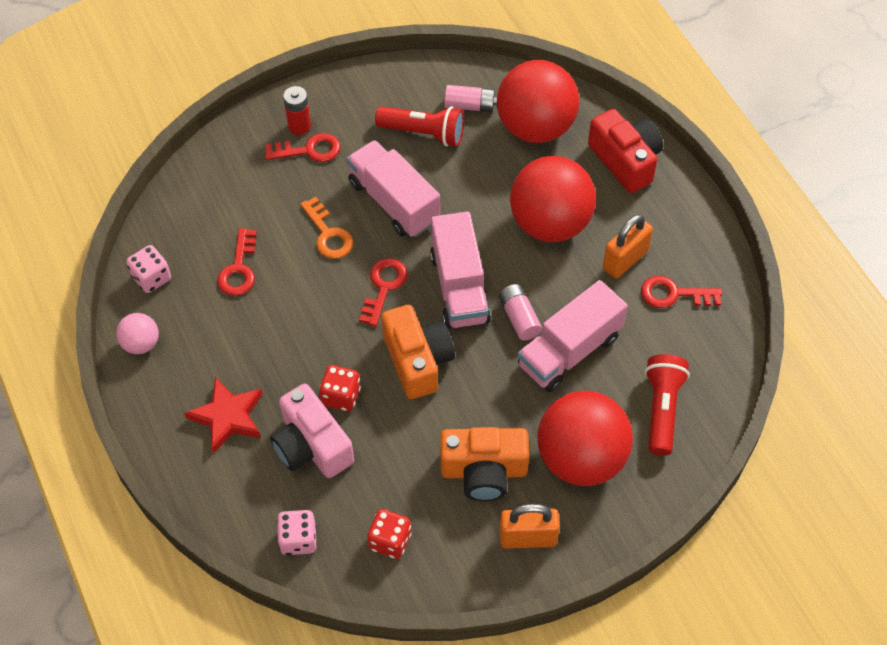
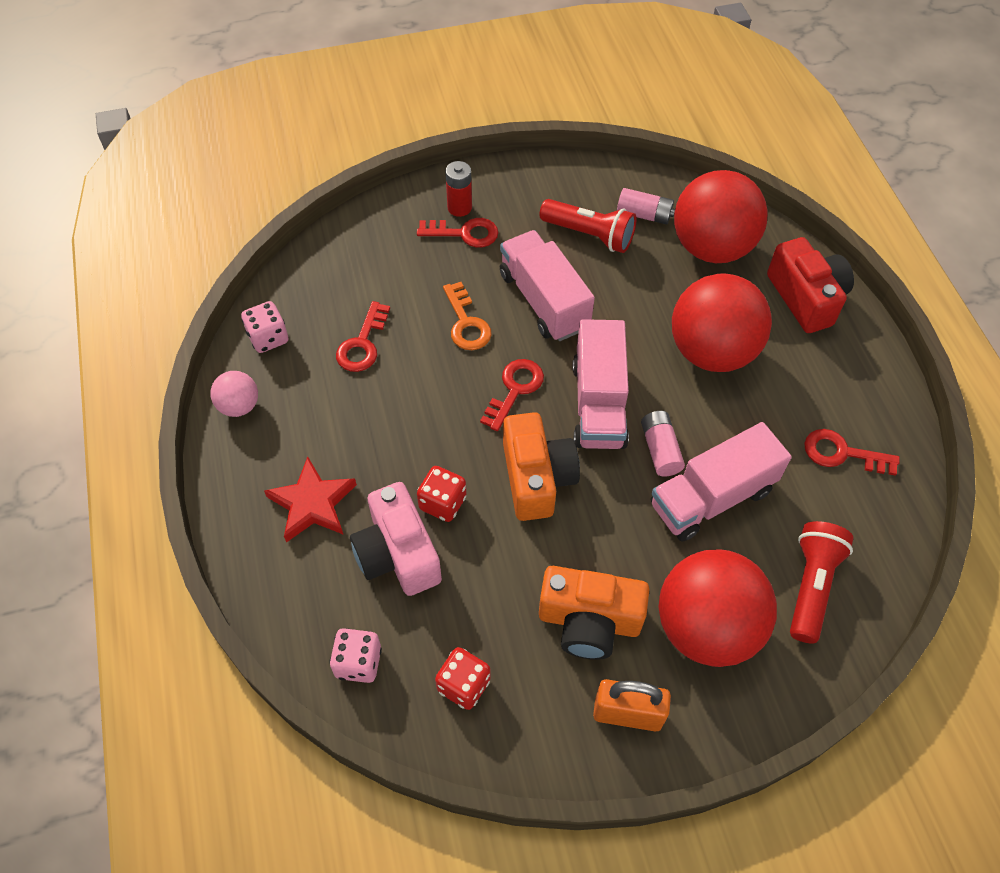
camera: 10 degrees right, 0 degrees up
orange padlock [603,214,653,278] -> none

